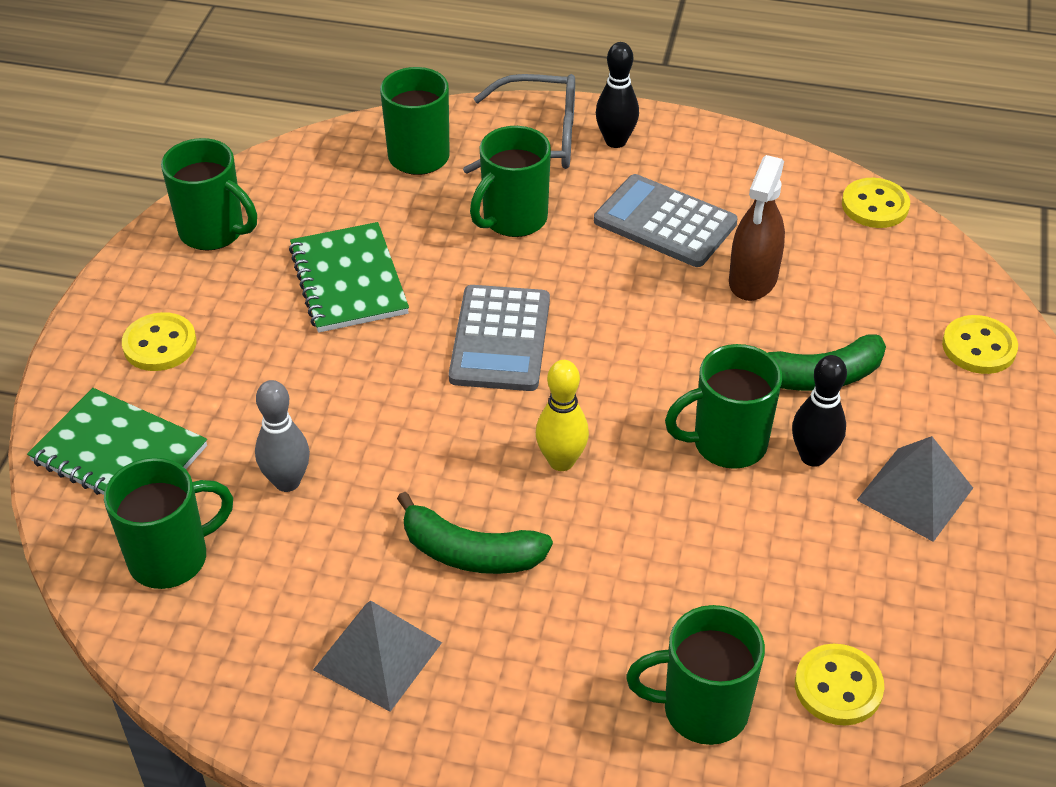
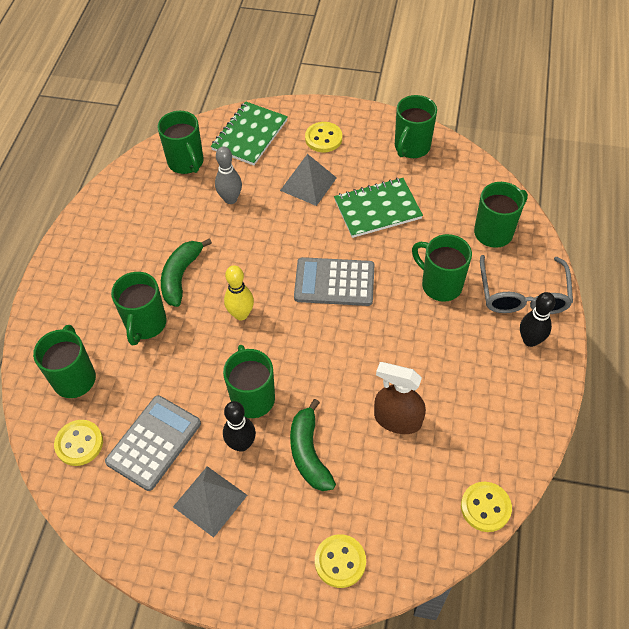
camera: 90 degrees right, 10 degrees up
grey pyramid [313,601,442,712] -> grey pyramid moved to [280,154,337,206]
grey calculator [594,174,738,267] -> grey calculator moved to [105,395,201,491]
none -> green mug [111,272,167,345]

